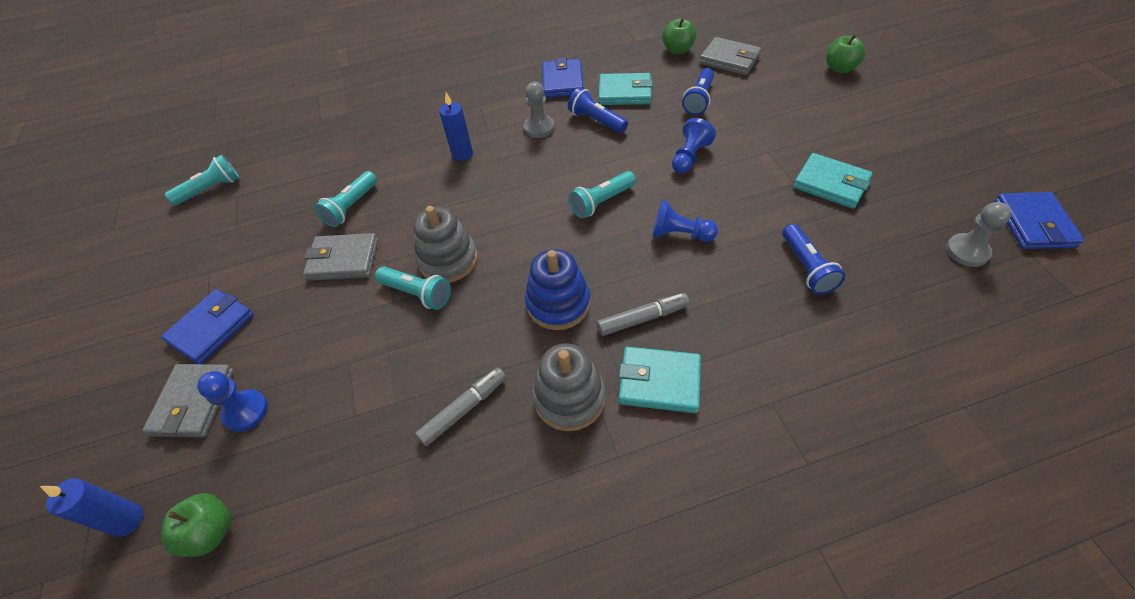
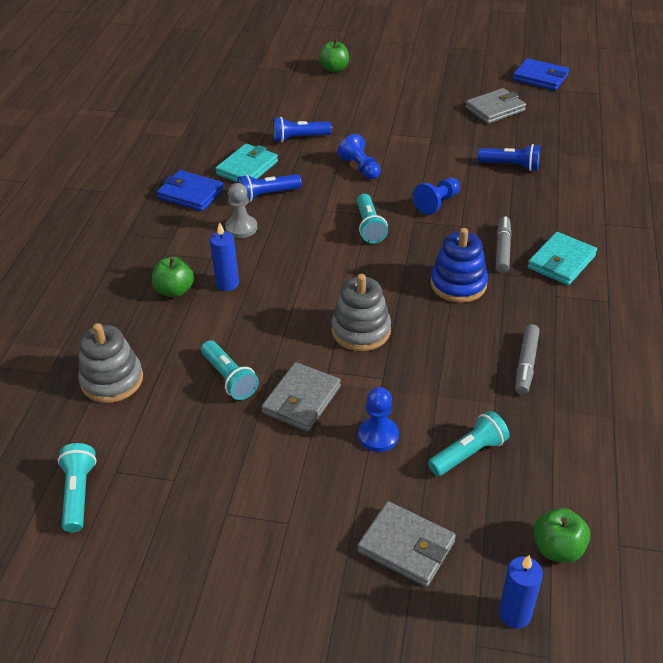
camera: 65 degrees left, 10 degrees down
blue wallet [161,289,254,364] -> none
blue pawn [197,371,268,432] -> blue pawn moved to [358,387,399,452]
turquoise flashlight [375,266,451,310] -> turquoise flashlight moved to [428,411,510,476]
grey marker [415,368,506,446] -> grey marker turned 150 degrees counterclockwise [515,324,540,395]
grey stacking toy [532,343,606,431] -> grey stacking toy moved to [78,323,143,403]
green apple [662,18,696,54] -> green apple moved to [152,257,194,297]
blue flashlight [682,68,714,115] -> blue flashlight turned 120 degrees clockwise [273,117,332,143]
grey wallet [700,37,762,75] -> grey wallet moved to [465,88,526,124]
turquoise wallet [793,153,872,209] -> none
grey pawn [946,202,1012,267] -> none

